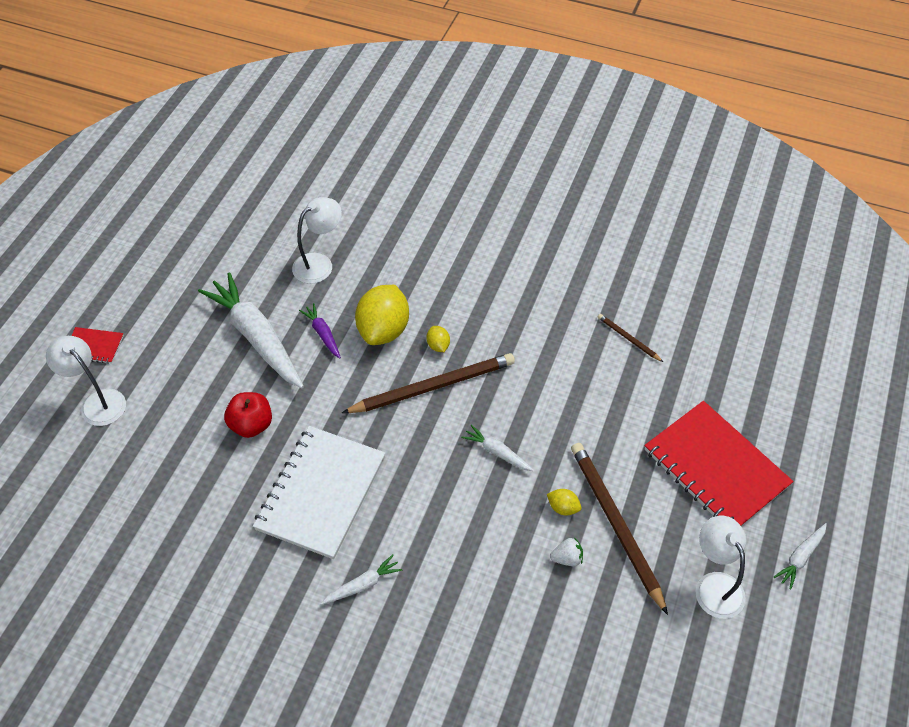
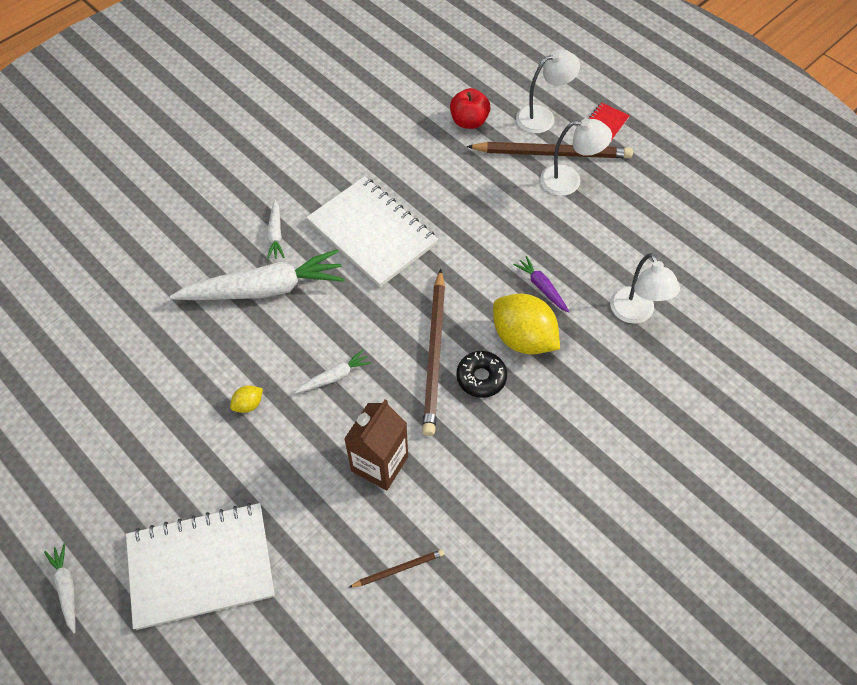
camera: 115 degrees right, 5 degrees up
white carrot [198,272,304,389] -> white carrot moved to [170,249,345,300]
red apple [224,392,272,438] -> red apple moved to [450,88,490,129]
purple carrot [299,303,341,358] -> purple carrot turned 120 degrees counterclockwise [513,256,570,313]
yellow lemon [426,326,450,352] -> black donut [456,351,507,398]
white strawberry [550,537,583,566] -> none
brown pencil [571,443,668,615] -> brown pencil moved to [466,142,633,158]
red notebook [644,401,793,526] -> white notebook [126,503,275,630]
white lamp [696,516,747,619] -> white lamp moved to [540,118,612,196]
none -> brown carton [344,399,408,491]

